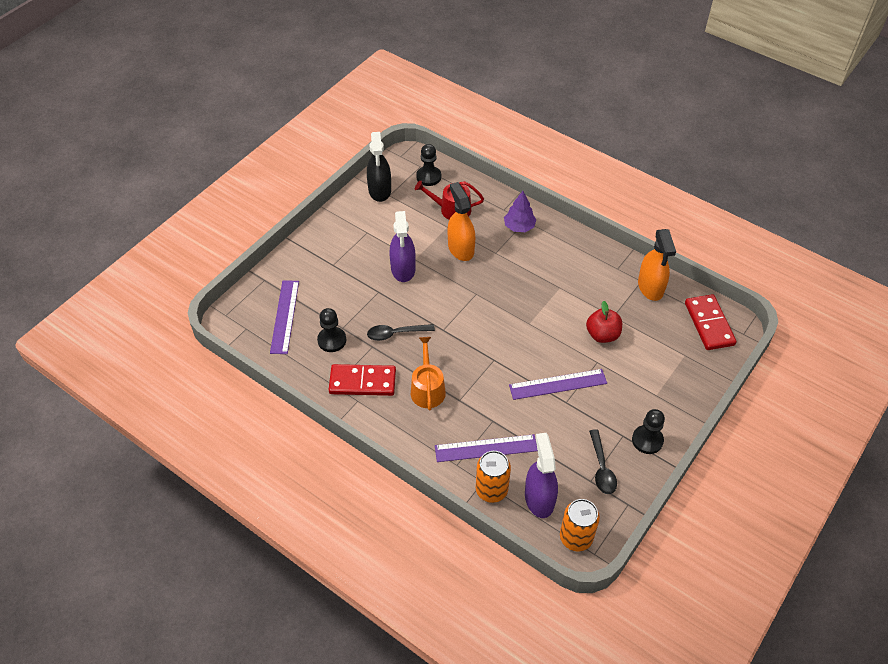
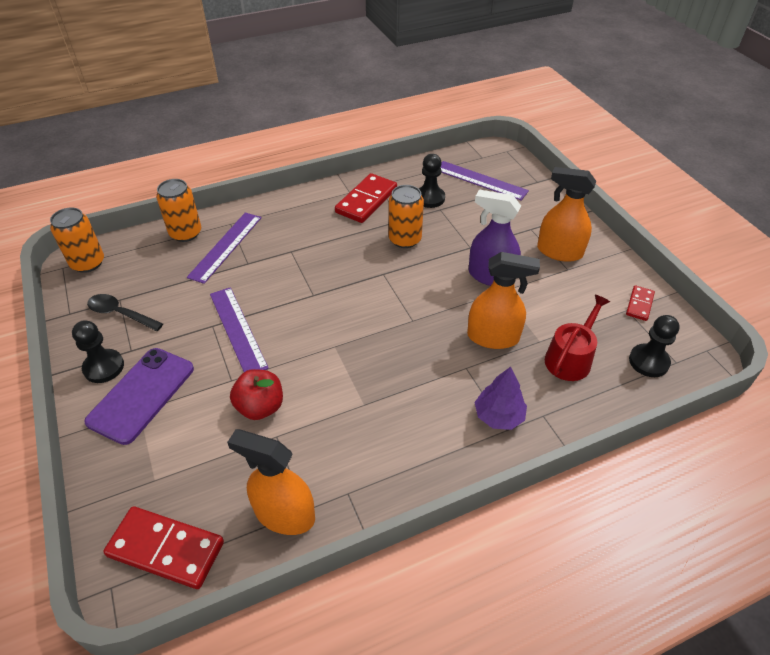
camera: 120 degrees right, 5 degrees down
black spray bottle [367,132,391,202] -> red domino [626,285,655,321]
black spoon [367,324,435,341] -> orange can [389,185,424,248]
orange watering can [411,337,446,411] -> none
purple ruler [509,369,607,400] -> purple ruler turned 45 degrees counterclockwise [210,287,269,372]
purple spray bottle [525,433,558,518] -> none
none -> purple phone [84,348,194,445]
none -> orange spray bottle [537,167,596,262]

